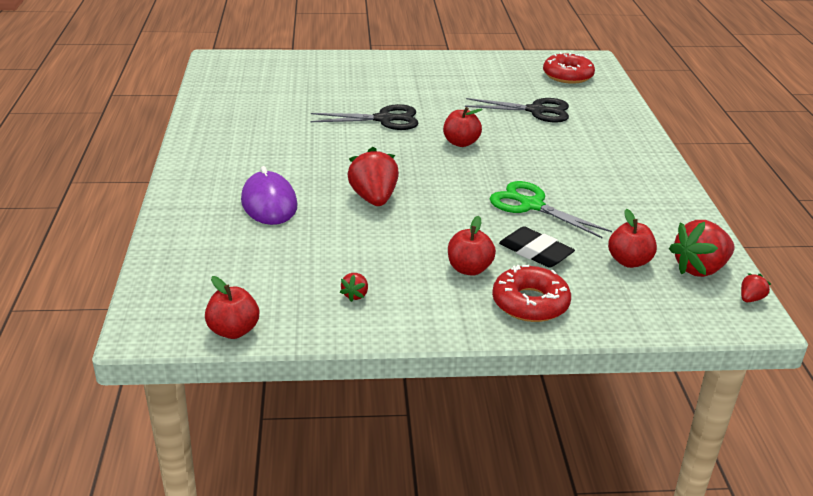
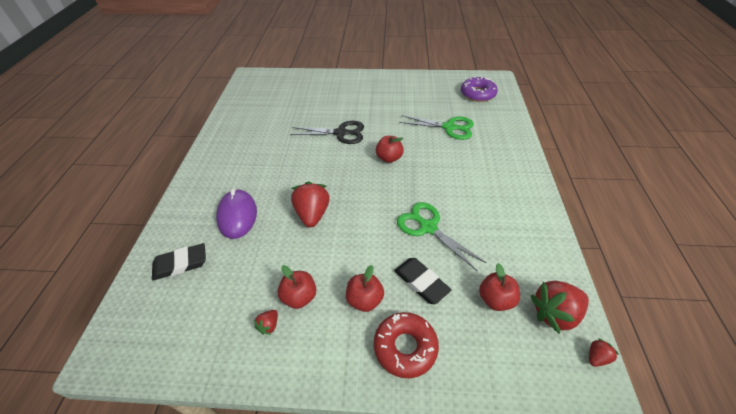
camera: 10 degrees right, 15 degrees up
red apple [205,276,259,339] -> red apple moved to [277,265,316,309]
black scissors [465,98,569,123] -> green scissors [399,115,474,140]
red donut [543,52,595,84] -> purple donut [461,76,498,102]
none -> black eraser [152,243,206,281]

